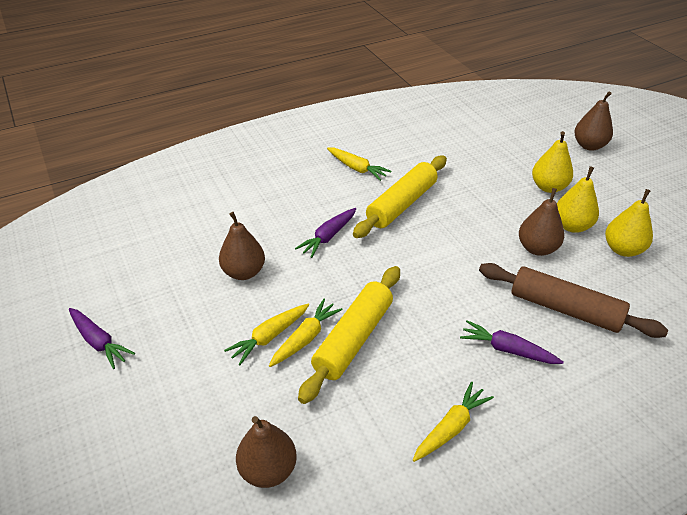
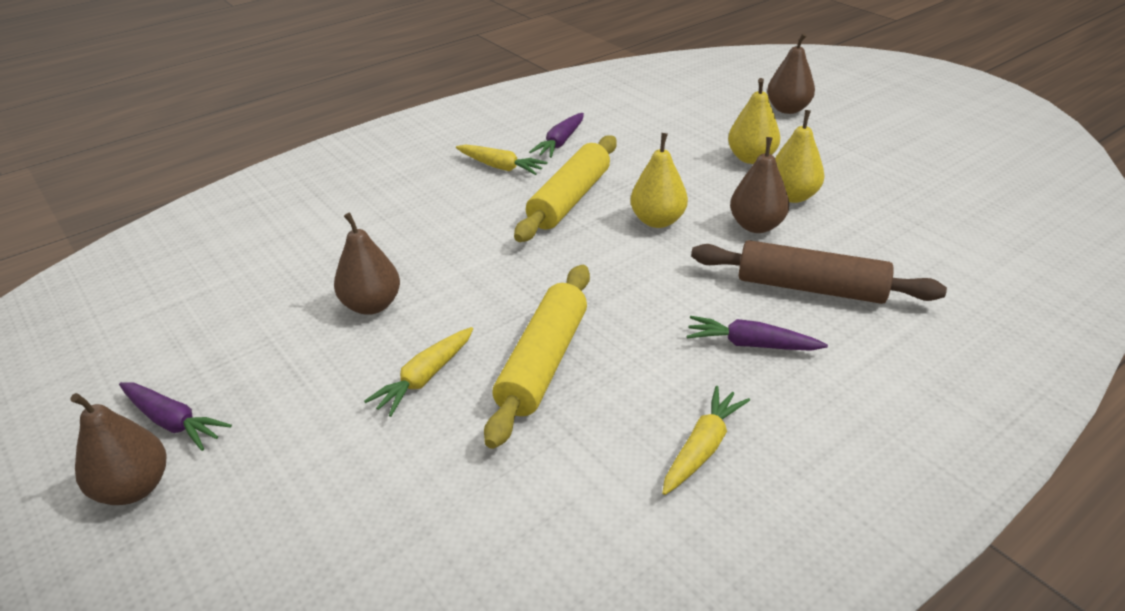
camera: 10 degrees left, 5 degrees down
brown pear [236,416,297,488] -> brown pear moved to [70,393,167,505]
yellow carrot [269,299,343,367] -> none
purple carrot [295,208,356,258] -> purple carrot moved to [529,113,584,158]
yellow pear [605,189,653,257] -> yellow pear moved to [630,133,688,228]

